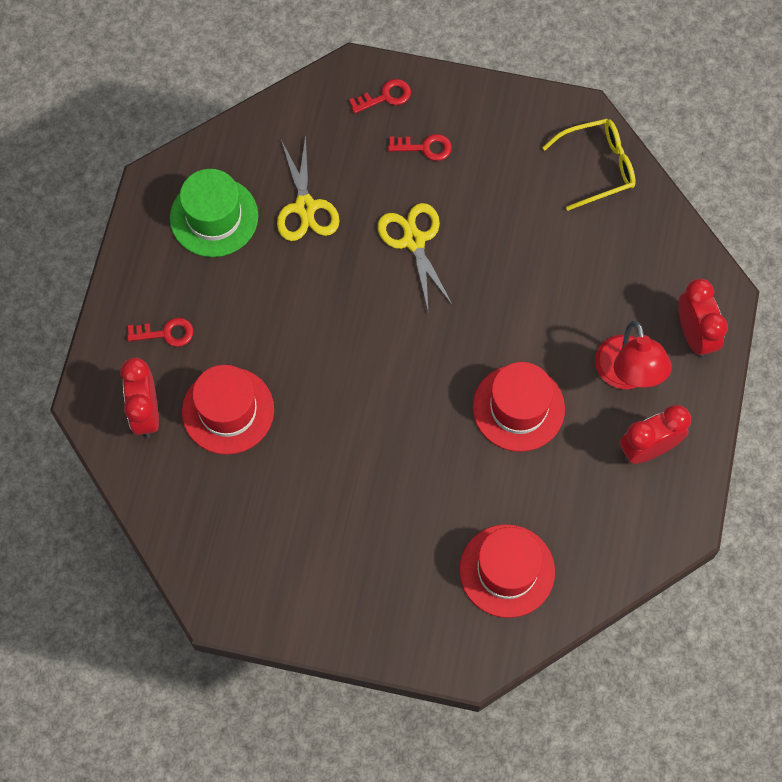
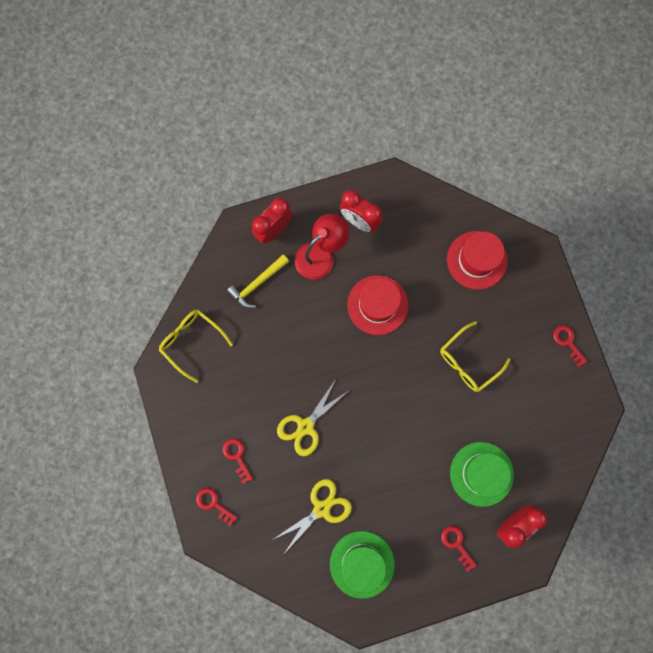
camera: 120 degrees left, 10 degrees up
red hat [182,365,274,455] -> green hat [450,442,514,507]
none -> yellow hammer [227,254,289,308]
none -> yellow glasses [440,321,511,392]
none -> red key [553,325,588,367]

